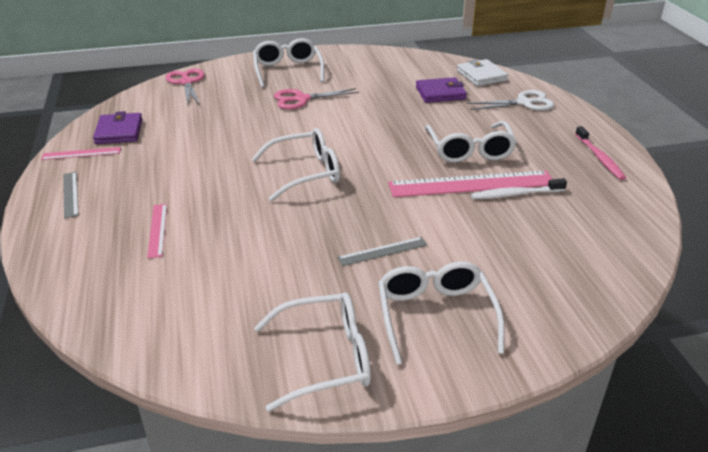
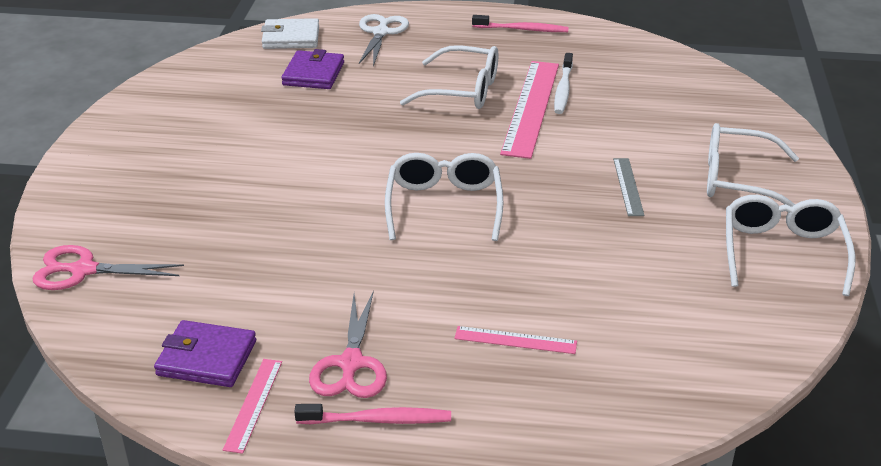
camera: 70 degrees left, 0 degrees up
grey ruler [63,172,79,218] -> pink toothbrush [294,404,451,424]
white glasses [253,38,324,88] -> none
pink scissors [274,88,359,110] -> pink scissors moved to [309,290,387,398]

